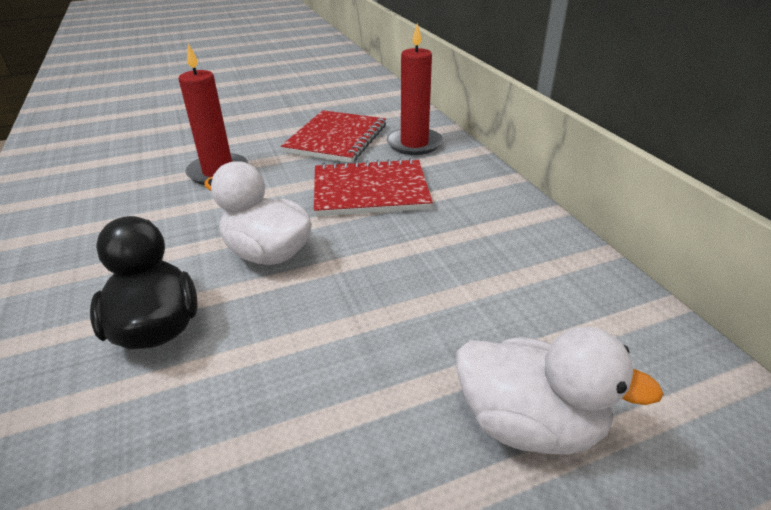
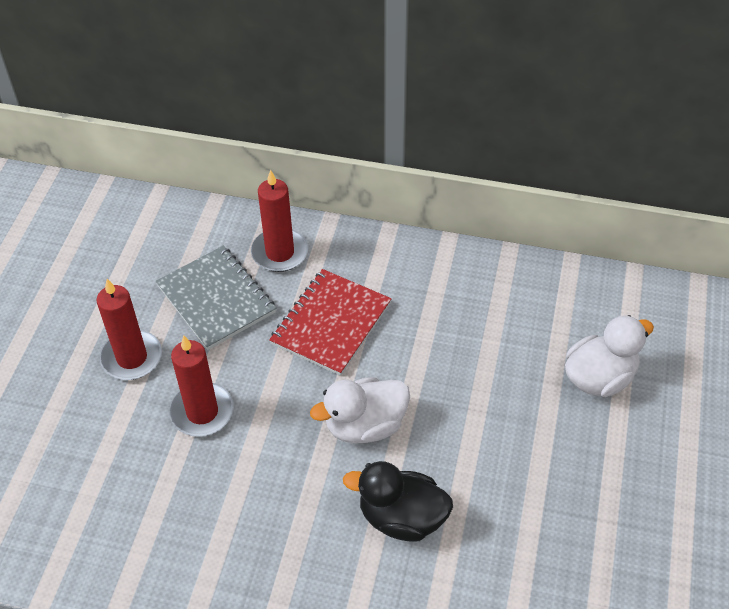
camera: 55 degrees left, 15 degrees up
red notebook [281,110,386,163] -> grey notebook [156,246,276,350]
none -> red candle [97,279,162,380]

